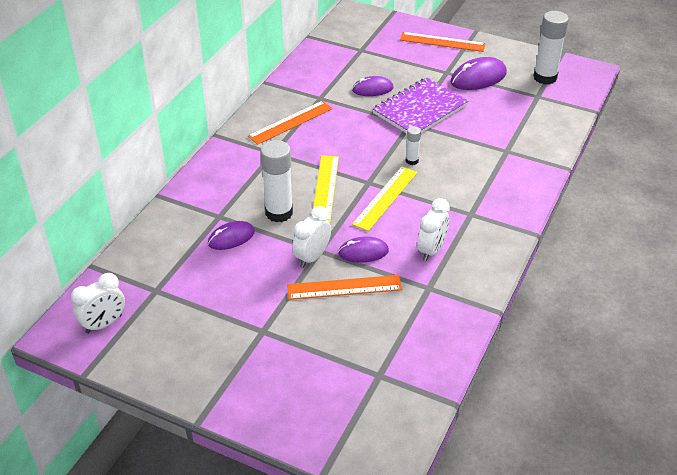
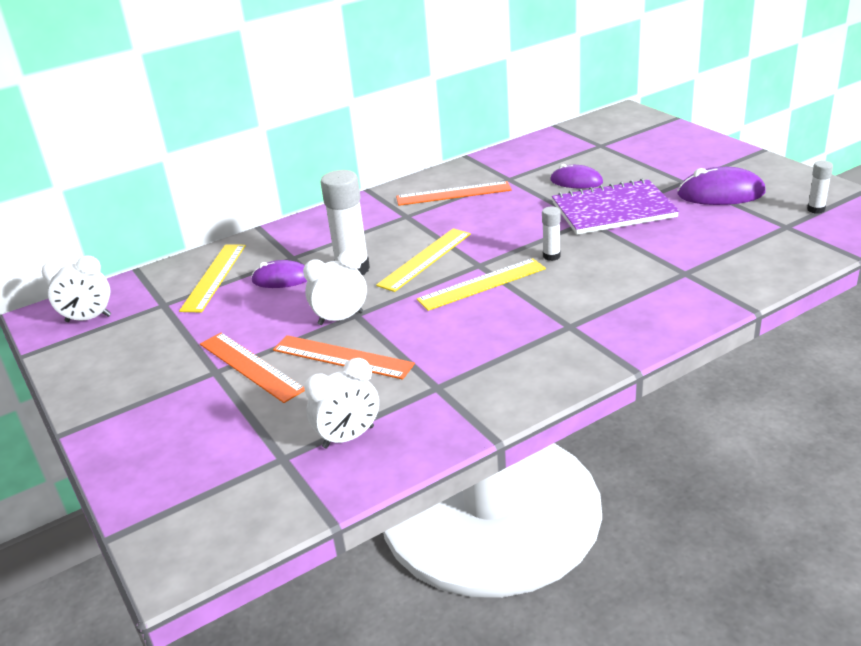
camera: 35 degrees right, 10 degrees down
purple mouse [338,237,389,263] -> none
orange ruler [400,32,486,52] -> orange ruler moved to [200,333,305,403]
white clock [417,198,450,261] -> white clock moved to [304,358,379,449]
white glue stick [533,11,569,84] -> white glue stick [807,161,833,214], size x0.50
none -> yellow ruler [179,245,246,312]

